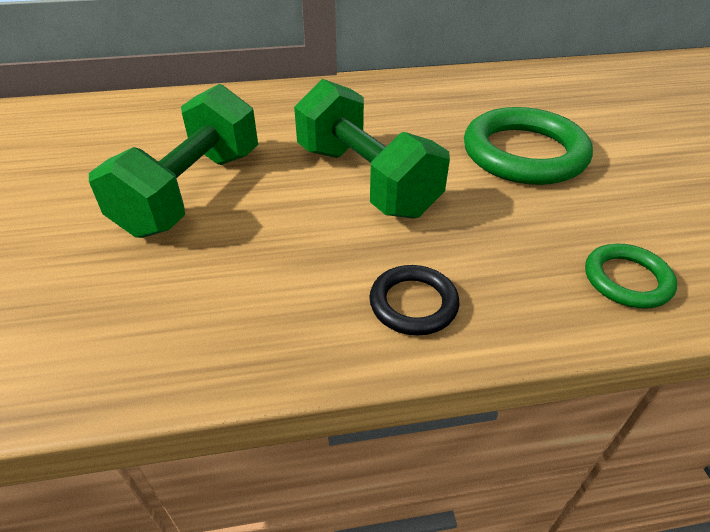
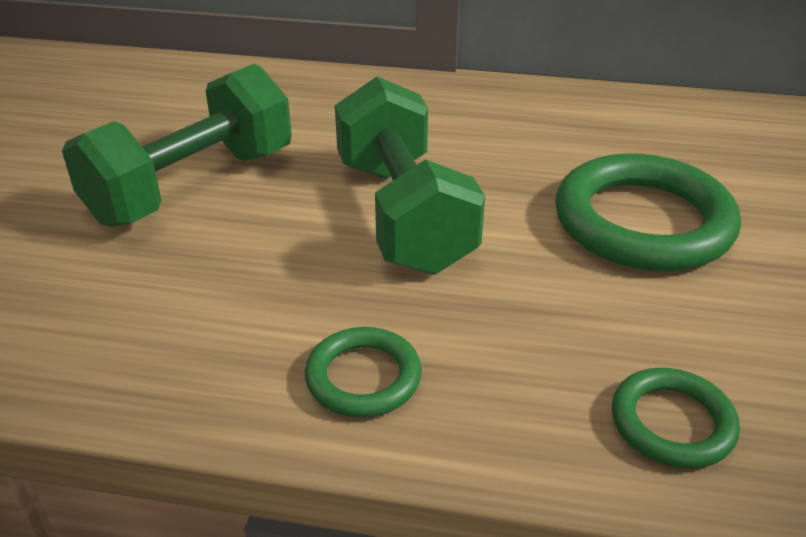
camera: 20 degrees right, 5 degrees down
black ring [369,265,459,335] -> green ring [305,327,422,418]

